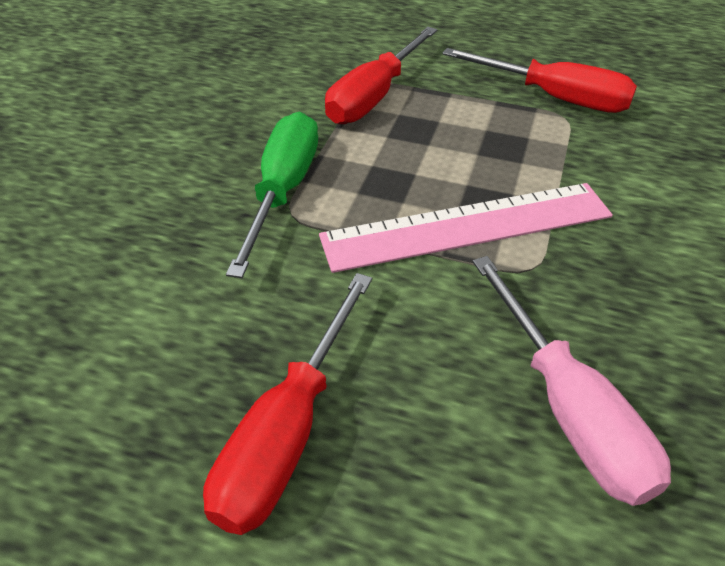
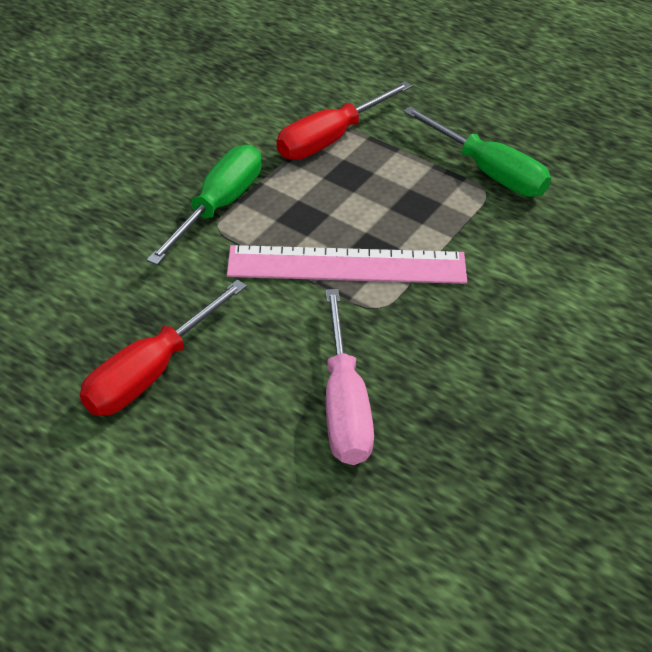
camera: 15 degrees right, 0 degrees up
red screwdriver [442,48,637,113] -> green screwdriver [403,106,551,197]

